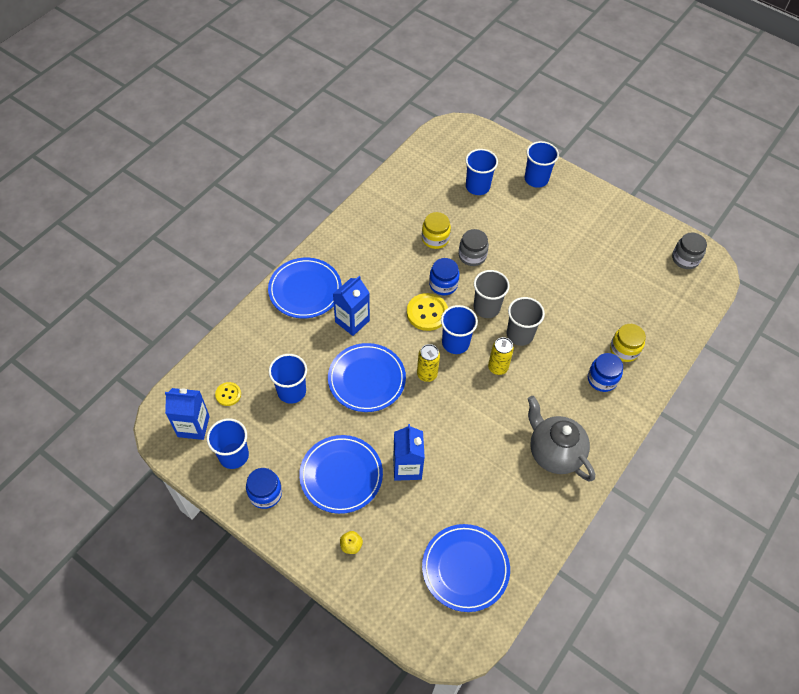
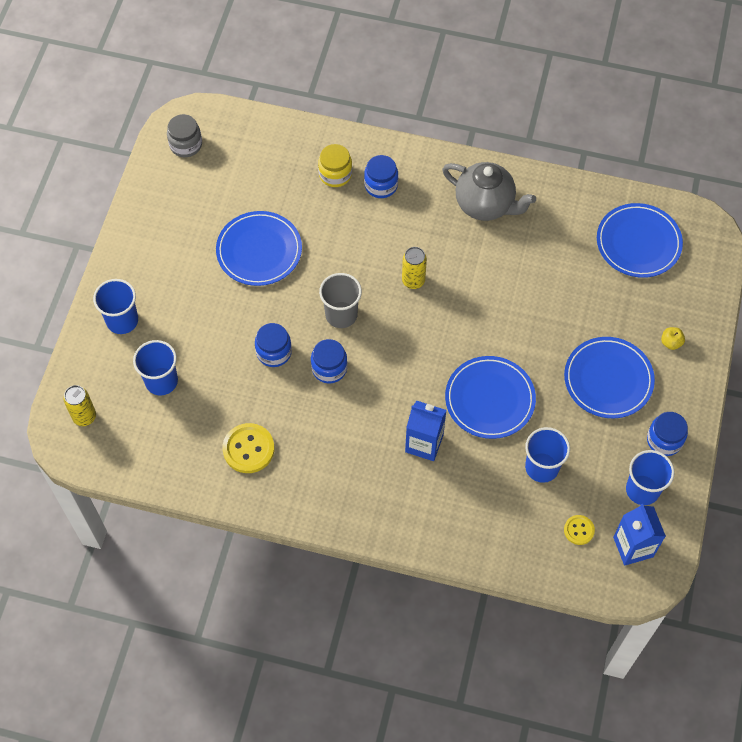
camera: 110 degrees left, 5 degrees up
blue plate [268,258,342,318] -> blue plate moved to [216,211,302,286]
blue carton [393,424,425,481] -> none
yellow button [407,293,448,331] -> yellow button moved to [222,423,274,473]
yellow can [417,344,440,382] -> yellow can moved to [64,385,96,426]
yellow jar [422,212,451,249] -> none
blue cup [441,305,478,354] -> none
grey jar [459,229,489,266] -> blue jar [255,323,292,367]
grey cup [506,297,545,346] -> none
grey teapot [528,396,595,481] -> grey teapot turned 90 degrees counterclockwise [442,162,536,221]

